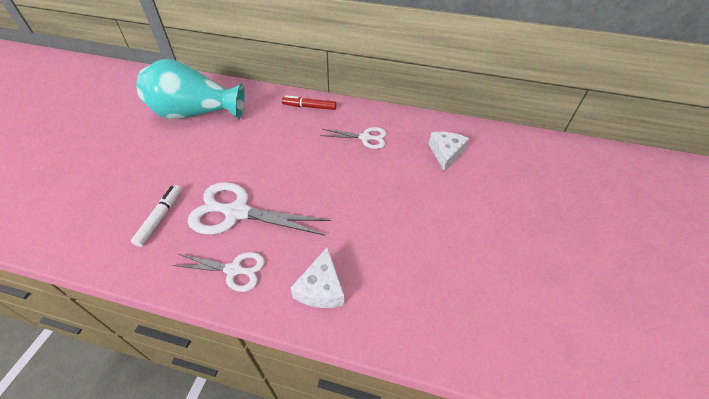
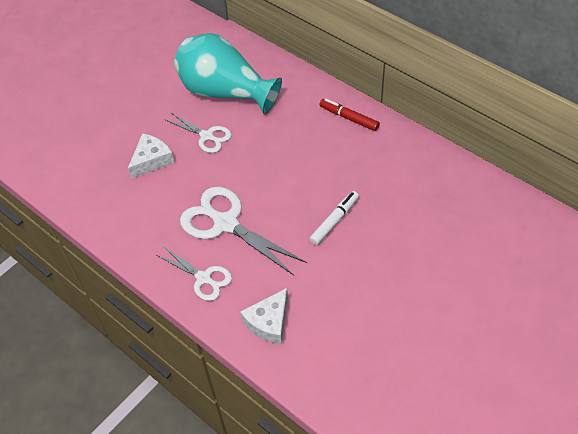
camera: 30 degrees right, 5 degrees up
white marker [131,185,182,247] -> white marker moved to [310,191,359,245]
white scissors [320,127,387,149] -> white scissors moved to [164,113,232,153]
white cheese [429,132,469,172] -> white cheese moved to [128,133,175,179]

